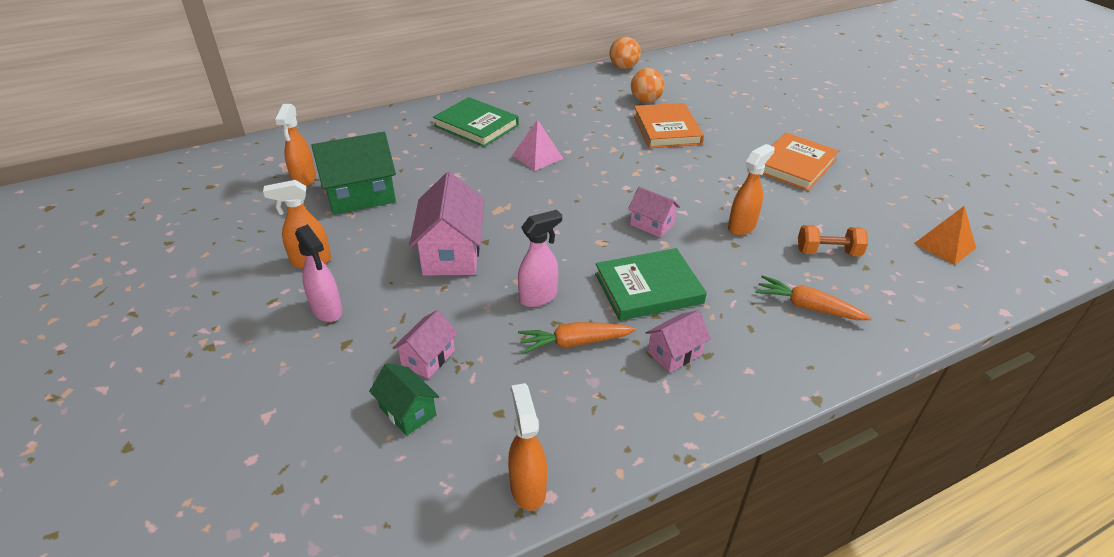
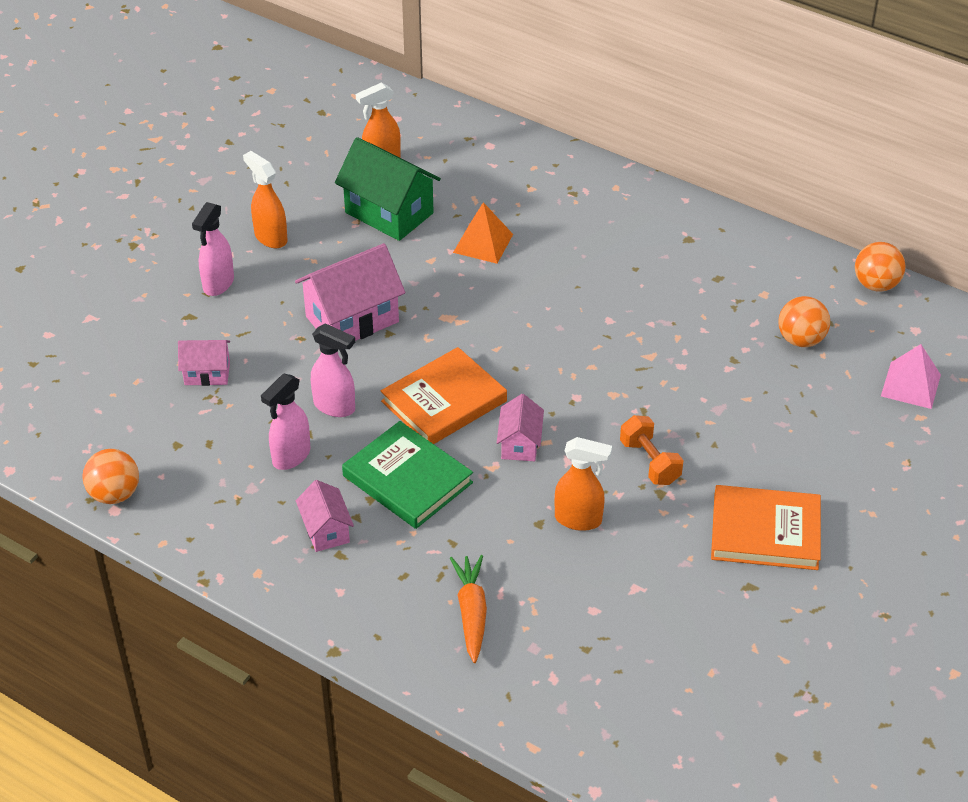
camera: 60 degrees right, 5 degrees up
green house [369,363,439,436] -> none
green book [433,97,519,147] -> none
orange spray bottle [508,383,547,511] -> orange ball [83,449,139,504]
pink pyramid [512,119,563,171] -> pink pyramid moved to [881,344,941,409]
orange carrot [518,322,636,354] -> pink spray bottle [261,374,311,470]
orange book [634,103,704,148] -> orange book moved to [381,347,507,444]
pink house [645,310,711,373] -> pink house turned 45 degrees clockwise [296,480,354,552]
orange dumbbell [798,225,868,256] -> orange dumbbell moved to [620,415,684,485]
orange pyramid [914,206,976,265] -> orange pyramid moved to [453,202,513,264]

